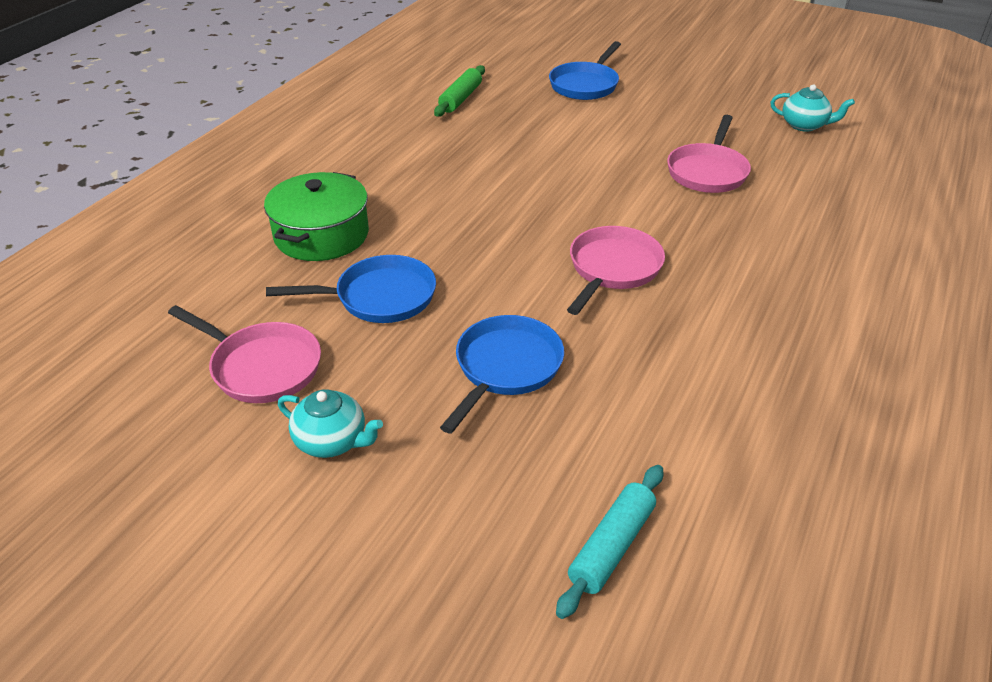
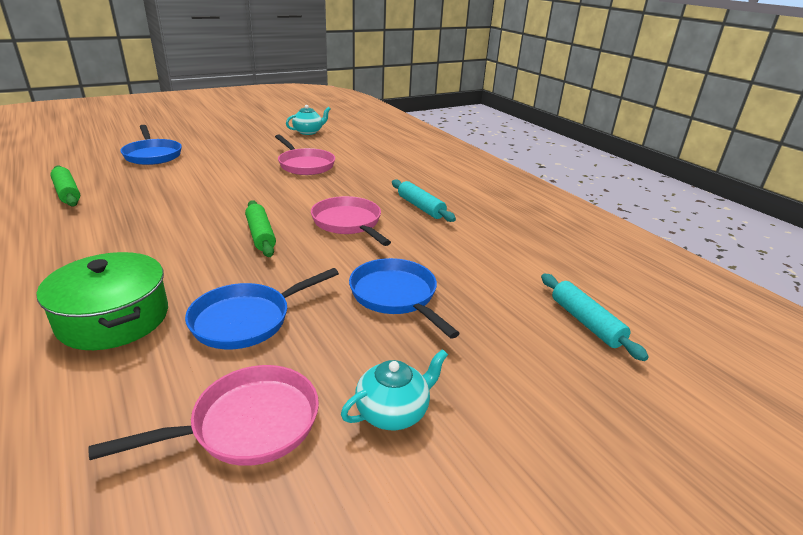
camera: 60 degrees left, 10 degrees down
blue pan [266,255,436,323] -> blue pan turned 150 degrees counterclockwise [185,268,339,349]
none -> green rolling pin [245,200,276,257]
none -> turquoise rolling pin [392,179,456,222]

